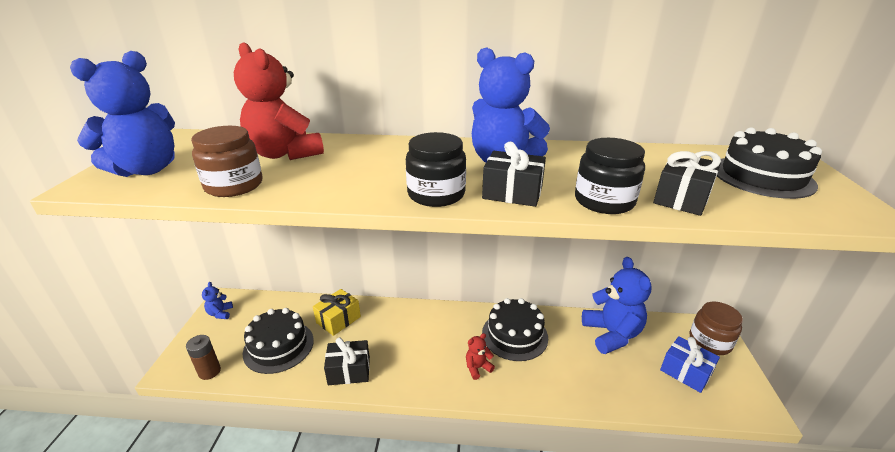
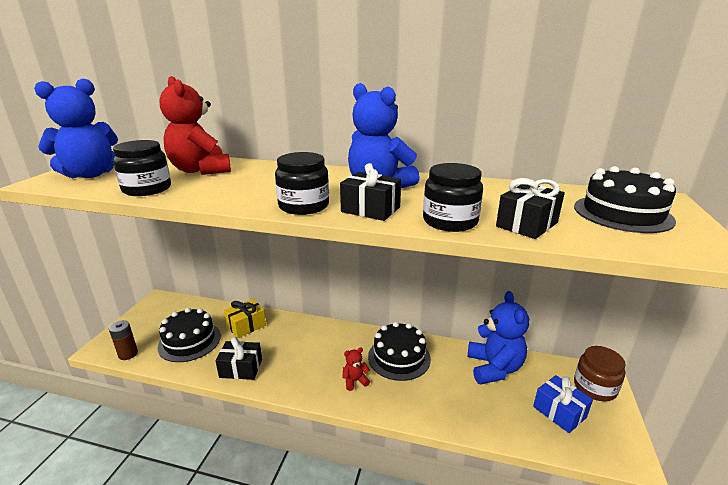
camera: 10 degrees right, 5 degrees down
brown jar [191,126,262,197] -> black jar [113,140,171,196]
blue teddy bear [202,282,233,319] -> none

